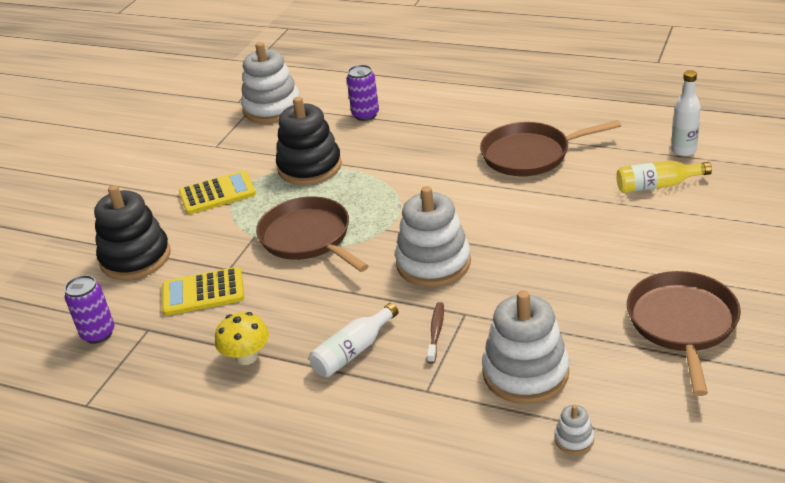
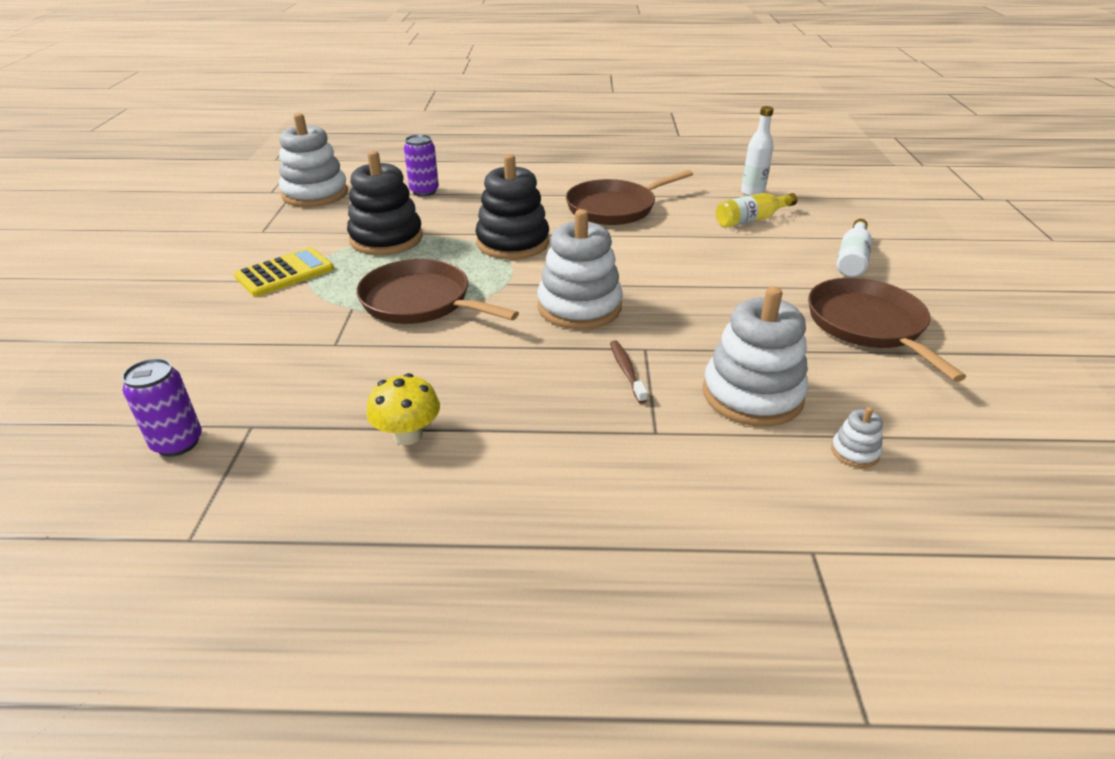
camera: 25 degrees left, 0 degrees up
black stacking toy [94,185,170,280] -> black stacking toy moved to [475,154,549,260]
yellow calculator [162,267,244,316] -> none
white bottle [309,303,398,377] -> white bottle moved to [837,219,872,277]

